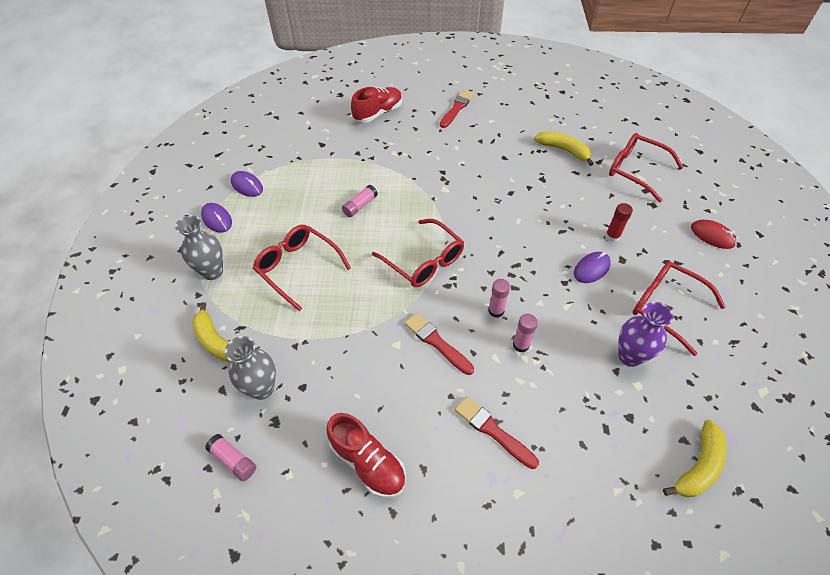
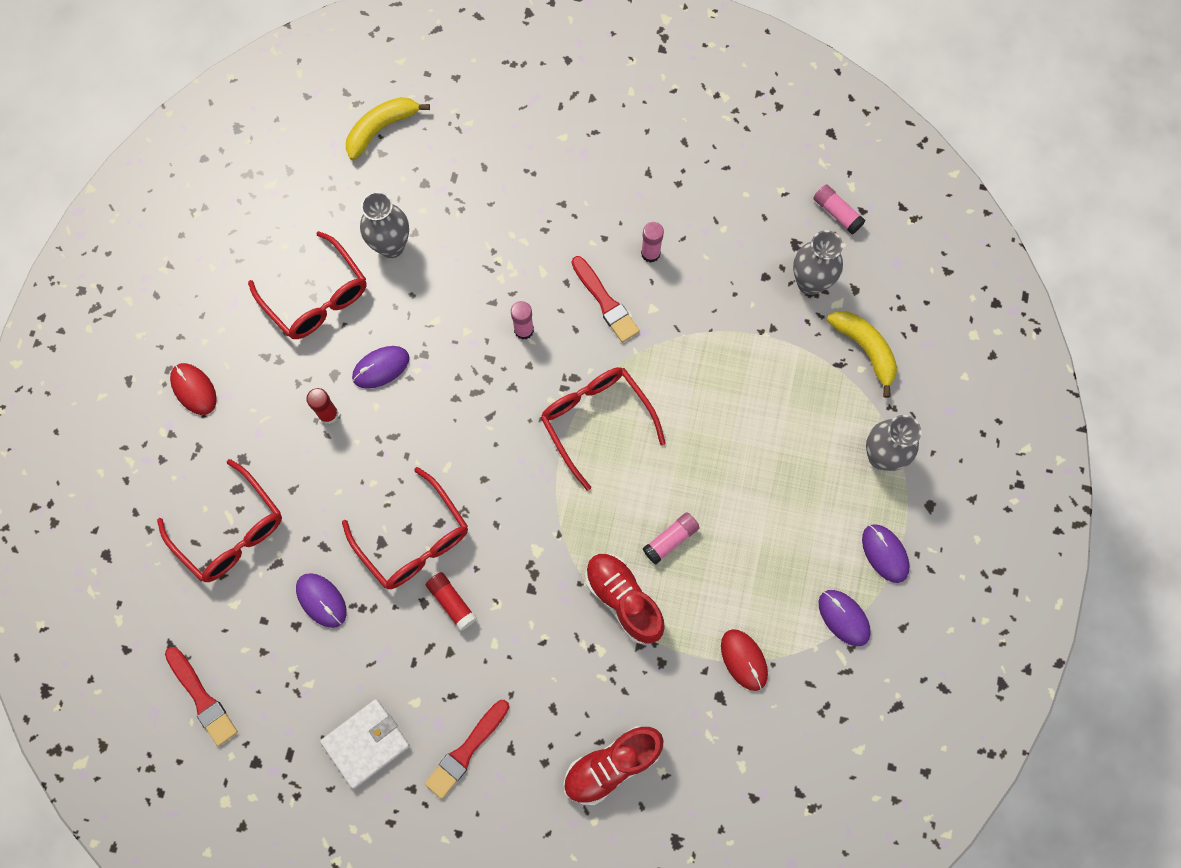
camera: 170 degrees left, 20 degrees up
red glasses [253,225,351,311] -> red glasses moved to [342,467,468,589]
red shoe [326,413,406,498] -> red shoe moved to [585,553,665,644]
red brush [455,396,539,469] -> red brush moved to [165,647,238,746]
pink glue stick [513,314,538,352] -> pink glue stick moved to [641,222,664,263]
yellow banana [534,131,594,166] -> purple mouse [296,573,347,628]
purple vase [618,302,674,367] -> grey vase [360,191,409,258]
none -> white wallet [320,699,410,789]
none -> red glue stick [426,572,477,631]
none -> red mouse [721,629,768,691]

